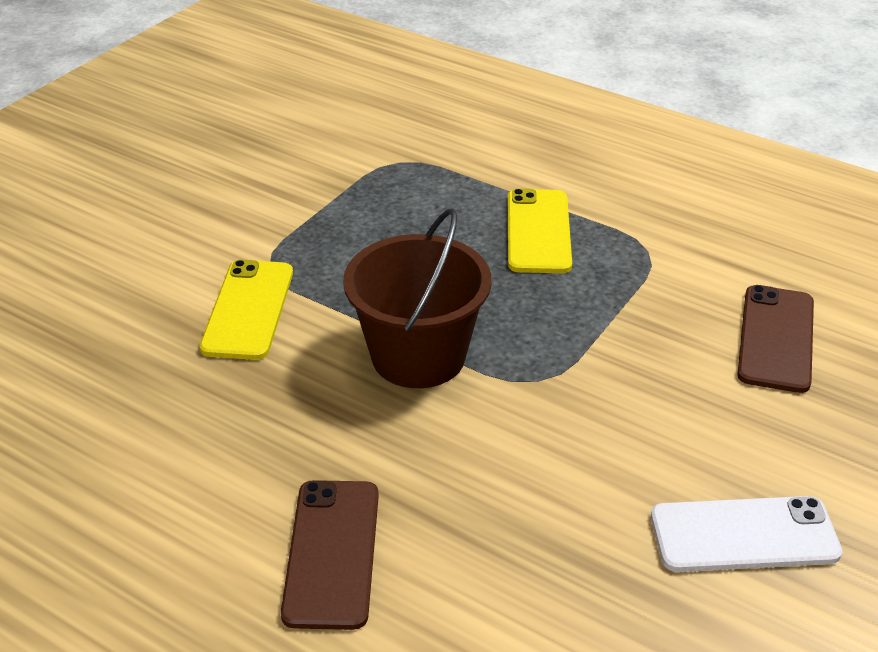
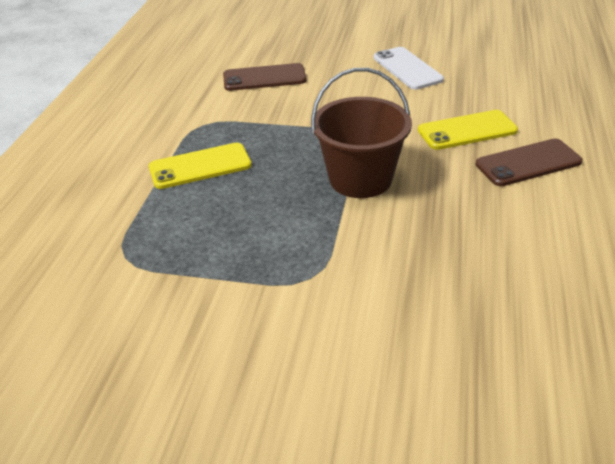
camera: 110 degrees left, 0 degrees up
yellow phone [200,259,293,360] -> yellow phone moved to [418,110,518,150]

